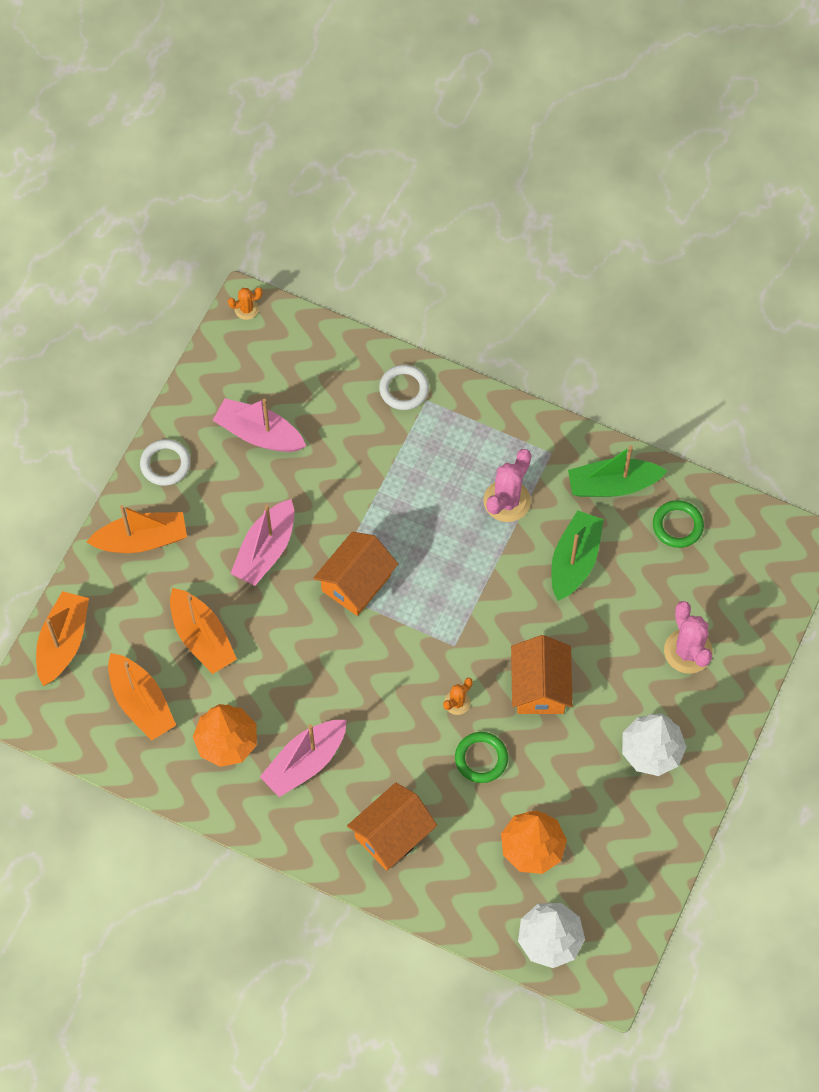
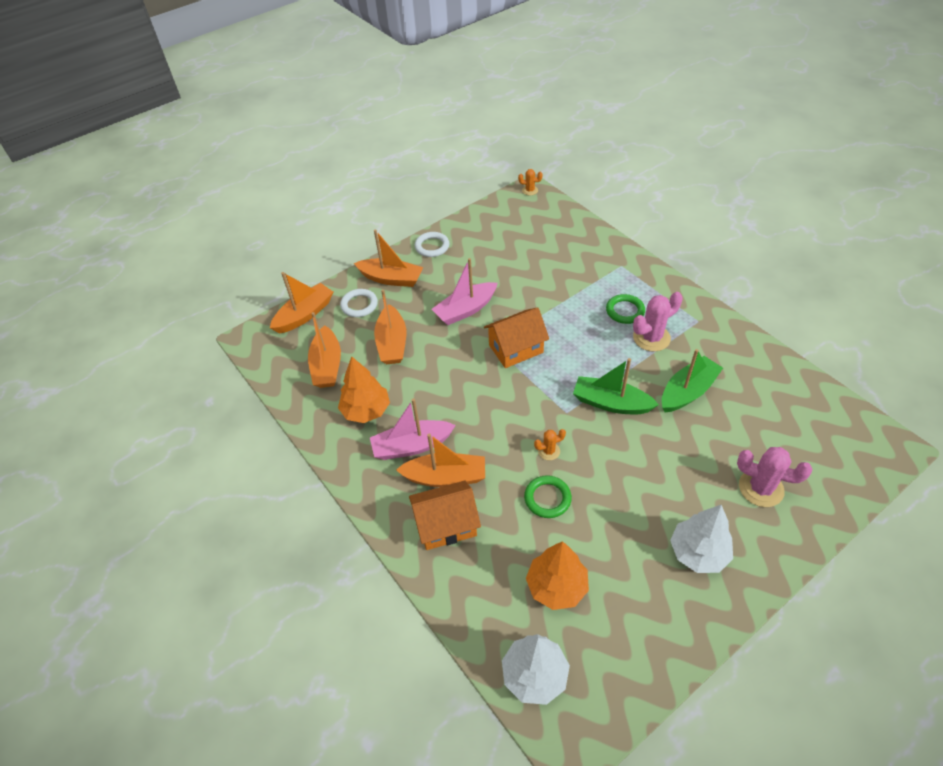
camera: 30 degrees right, 15 degrees down
pink boat [212,398,306,452] -> none
white ring [379,365,429,410] -> white ring moved to [340,289,378,317]
orange house [511,635,573,714] -> none
green boat [568,445,667,497] -> green boat moved to [573,358,659,414]
green ring [653,500,704,548] -> green ring moved to [606,294,645,324]
pink cactus [664,601,713,674] -> pink cactus turned 75 degrees counterclockwise [737,447,812,507]
none -> orange boat [396,433,485,487]

